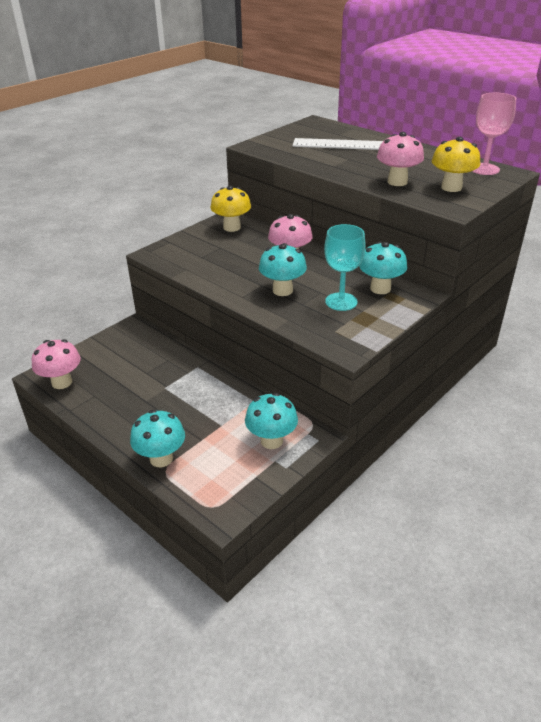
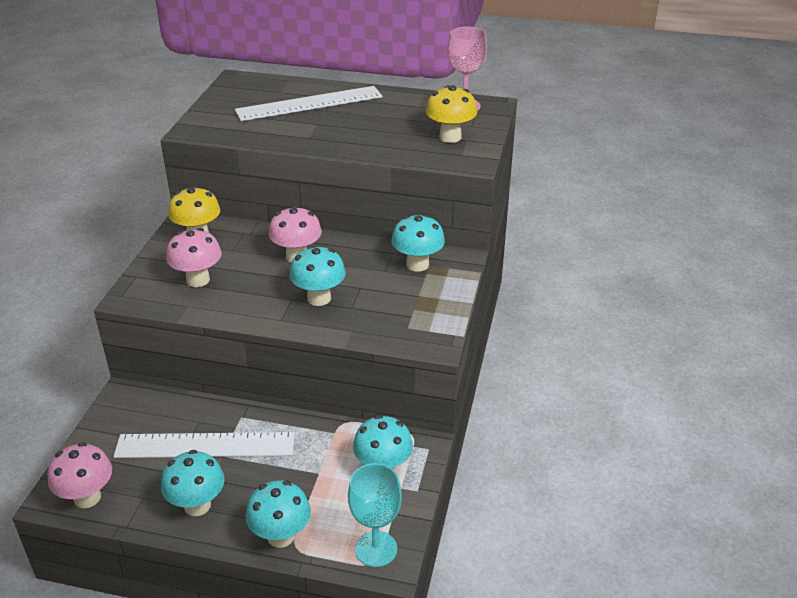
camera: 30 degrees left, 0 degrees up
turquoise goblet [324,224,366,311] -> turquoise goblet moved to [348,463,402,567]
pink mushroom [377,132,424,186] -> pink mushroom moved to [166,228,222,287]
none -> white ruler [113,432,295,458]
none -> turquoise mushroom [161,450,225,516]

